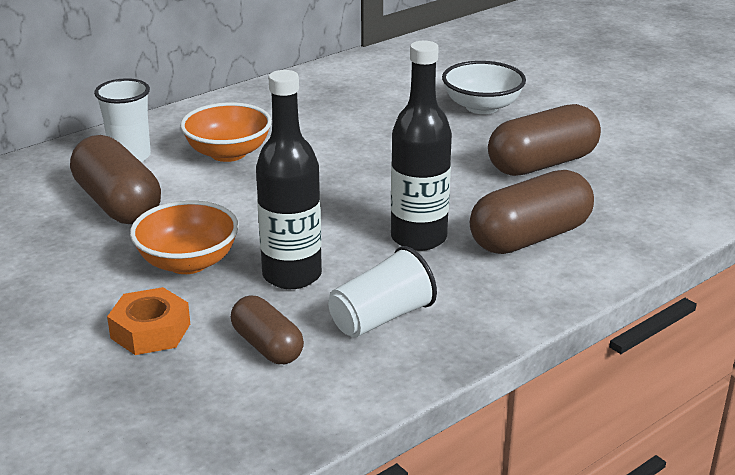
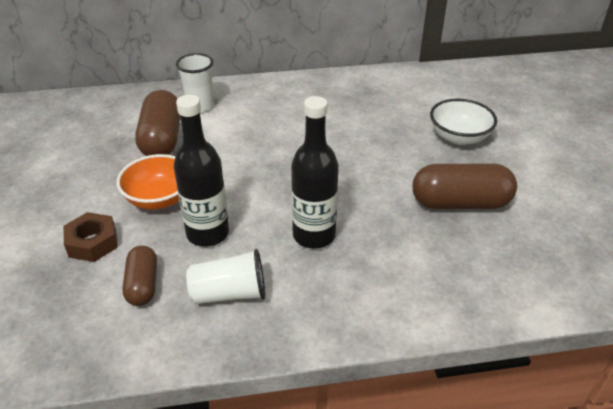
camera: 30 degrees right, 10 degrees up
orange nut [107,287,190,355] -> brown nut [63,212,118,262]
orange bowl [180,102,272,162] -> none
brown capsule [470,170,594,254] -> none

